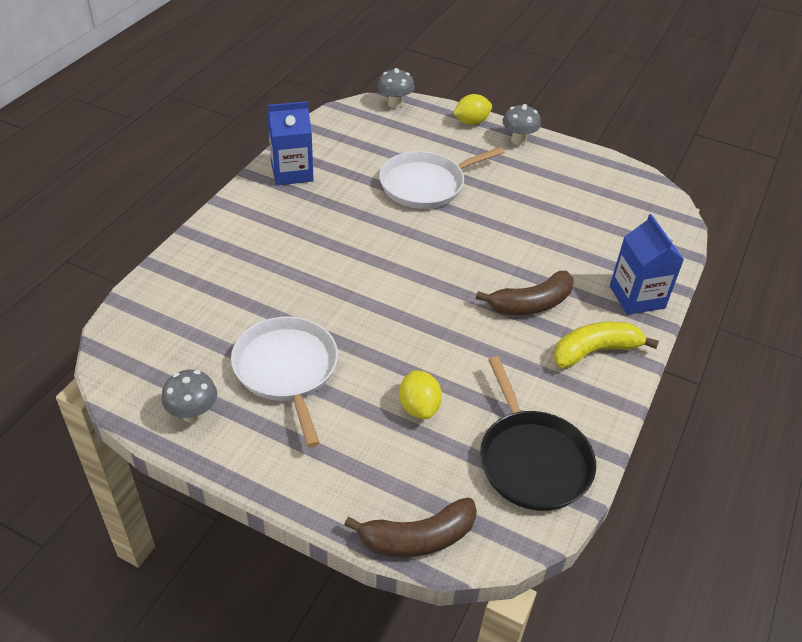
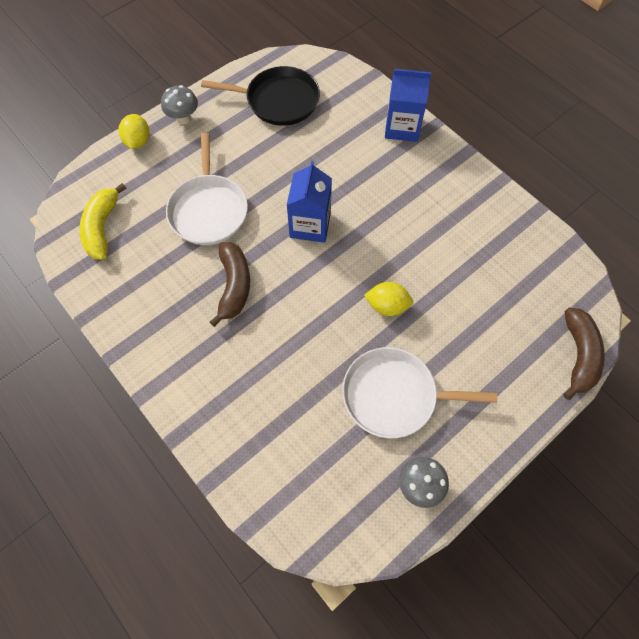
camera: 65 degrees left, 20 degrees up
blue carton [267,101,313,185] -> blue carton moved to [287,161,332,243]
grey mushroom [378,68,414,108] -> none
yellow lemon [399,370,442,419] -> yellow lemon moved to [364,282,413,316]
brown banana [476,271,574,316] -> brown banana moved to [210,242,250,327]
black pan [480,357,596,511] -> black pan moved to [201,66,320,126]
yellow banana [554,322,659,368] -> yellow banana moved to [80,183,126,260]

